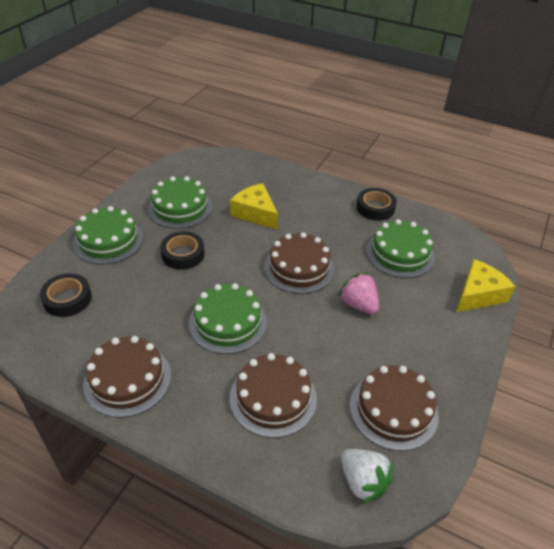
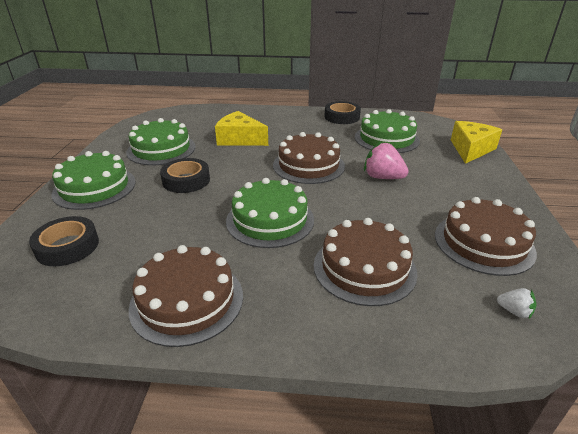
camera: 20 degrees left, 10 degrees down
white strawberry [341,449,394,504] -> white strawberry [497,288,537,319], size x0.52

